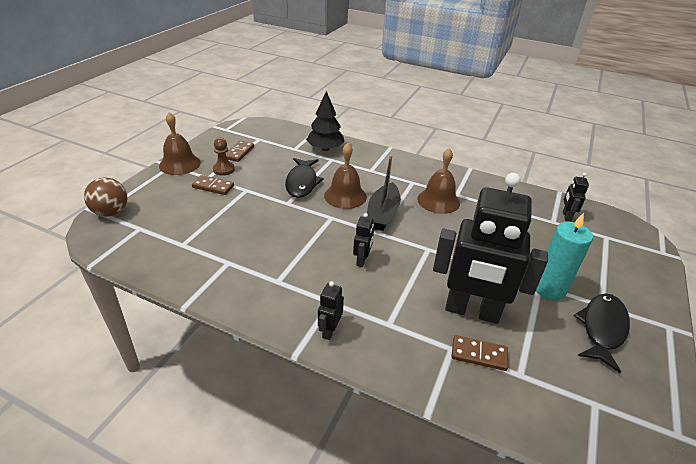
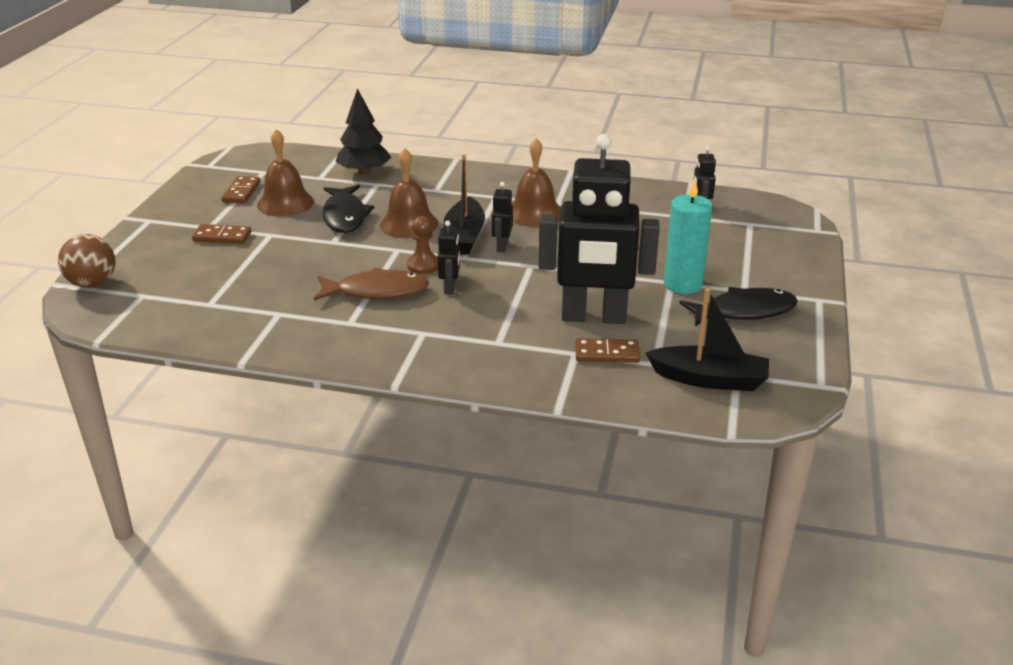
camera: 10 degrees left, 5 degrees down
brown bell [159,112,201,175] -> brown bell moved to [257,129,314,217]
brown pawn [213,138,235,176] -> brown pawn moved to [407,216,438,274]
black robot [318,281,344,340] -> black robot moved to [492,182,513,252]
black fish [573,293,630,373] -> black fish turned 60 degrees clockwise [679,287,798,327]
none -> brown fish [314,268,429,301]
none -> black boat [646,288,769,391]

